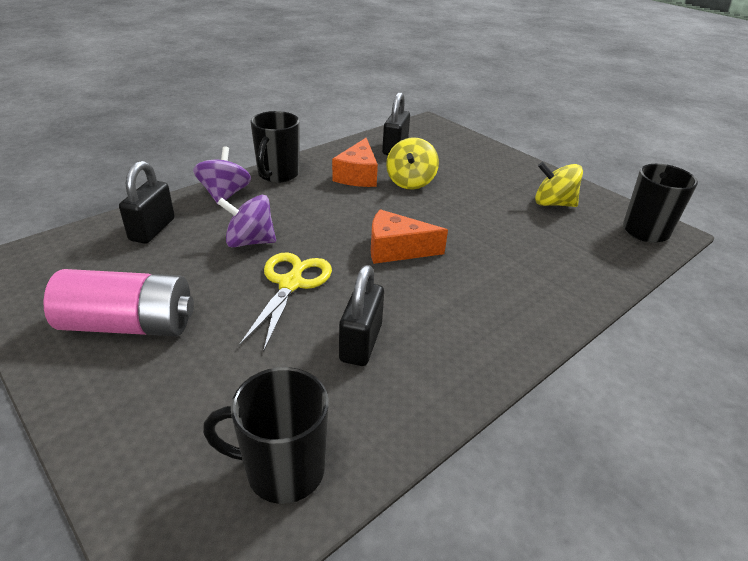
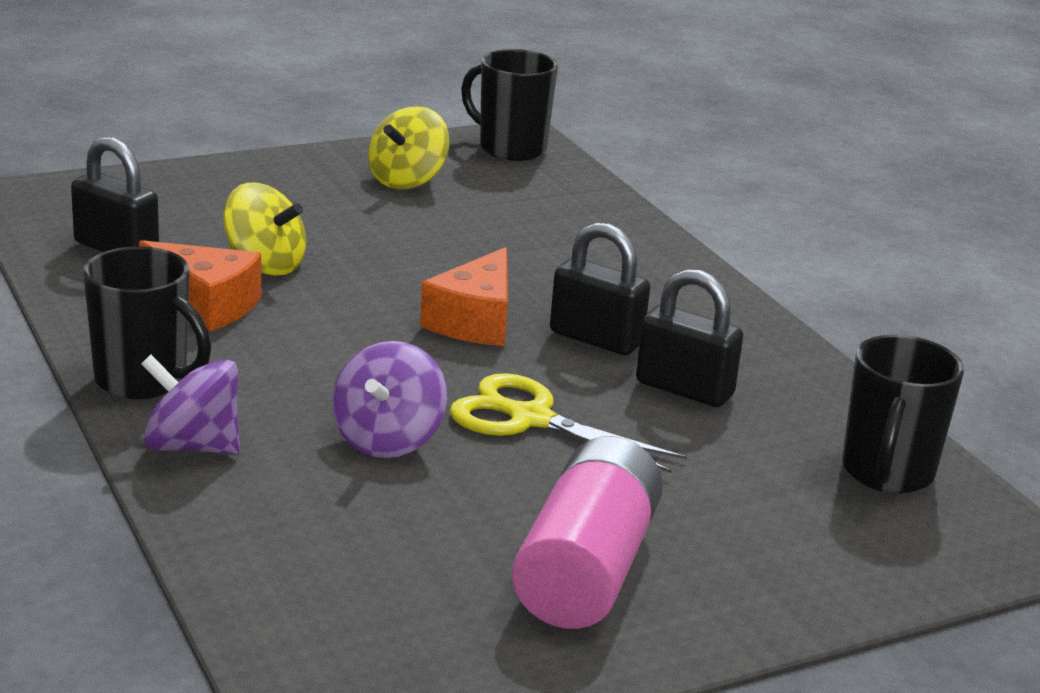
camera: 75 degrees left, 10 degrees down
black padlock [119,161,175,244] -> black padlock moved to [550,223,650,355]

